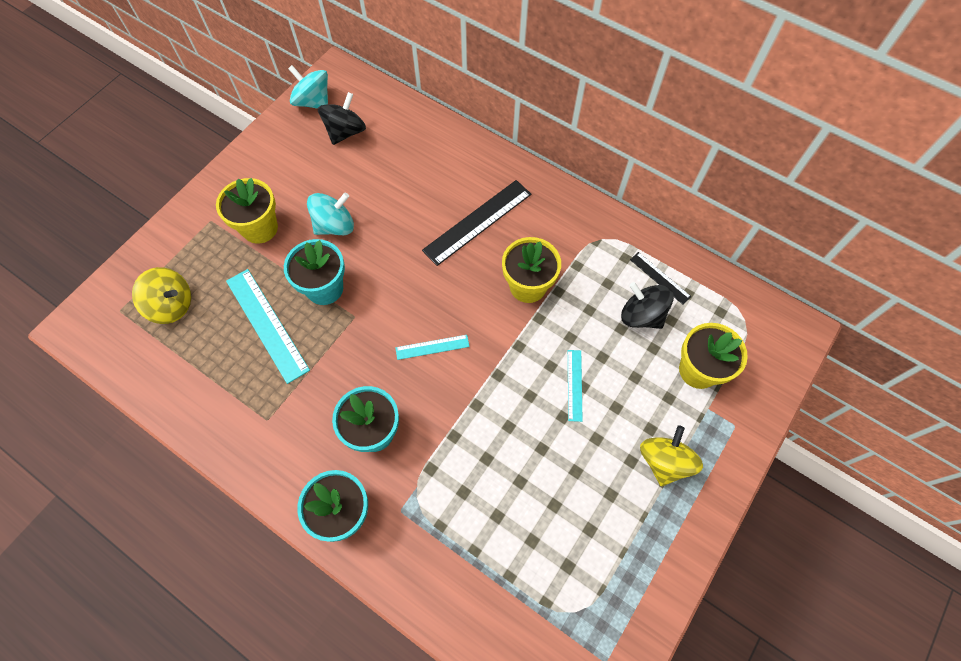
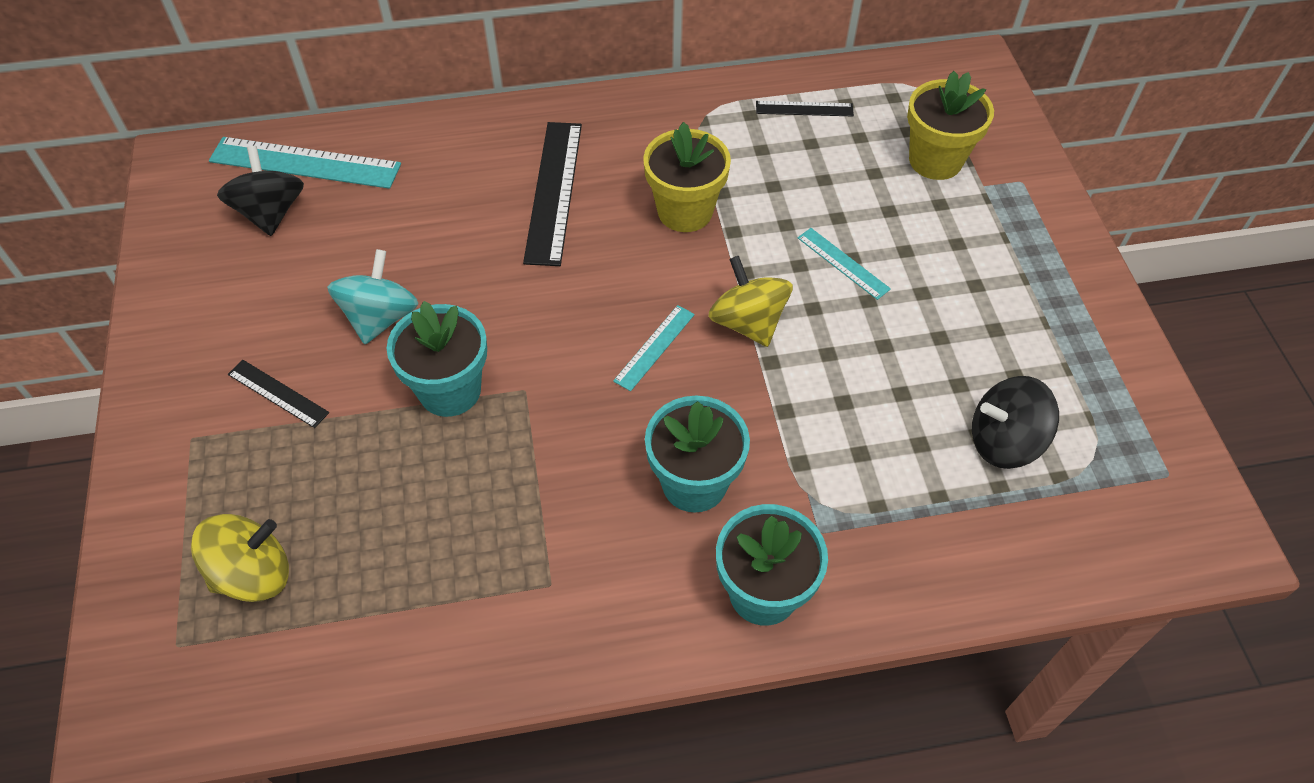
camera: 45 degrees left, 10 degrees down
yellow flower pot [216,178,278,244] -> black ruler [228,360,329,428]
turquoise ruler [226,269,310,384] -> turquoise ruler moved to [209,137,401,189]
turquoise spinning top [288,65,328,109] -> none
black spinning top [621,282,674,329] -> black spinning top moved to [972,376,1059,469]
yellow spinning top [640,425,703,486] -> yellow spinning top moved to [708,256,793,347]

